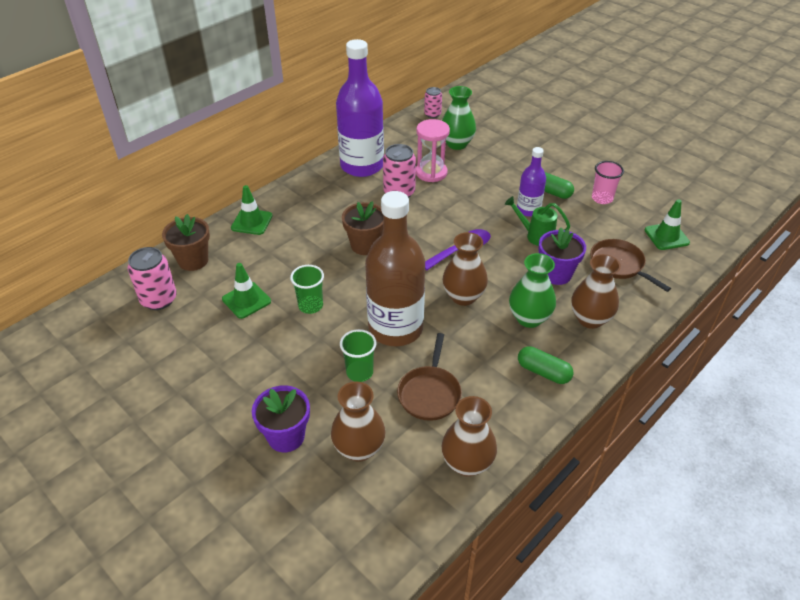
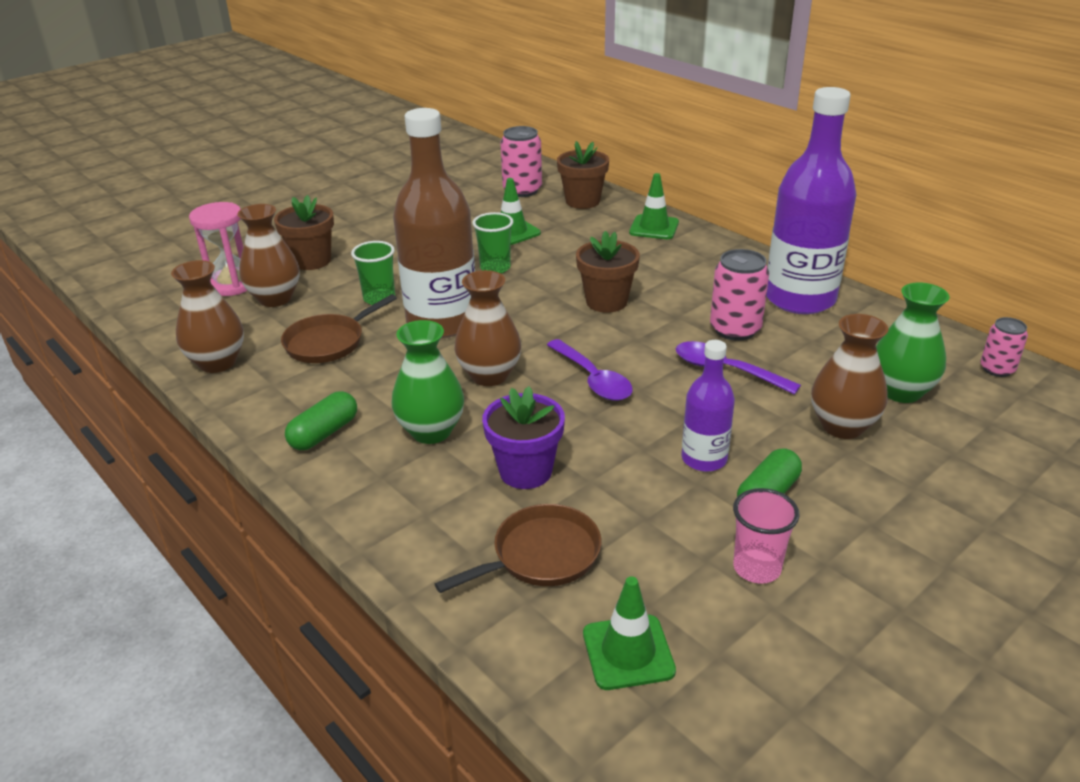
camera: 95 degrees right, 10 degrees down
purple flower pot [252,385,310,452] -> brown flower pot [274,195,334,270]
brown pan [397,333,462,421] -> brown pan turned 60 degrees counterclockwise [281,294,397,363]
pink hourglass [416,119,450,182] -> pink hourglass moved to [189,202,247,296]
green watering can [505,196,570,246] -> none
brown vase [571,254,621,329] -> brown vase moved to [811,314,888,439]
none -> purple spoon [676,341,801,395]

